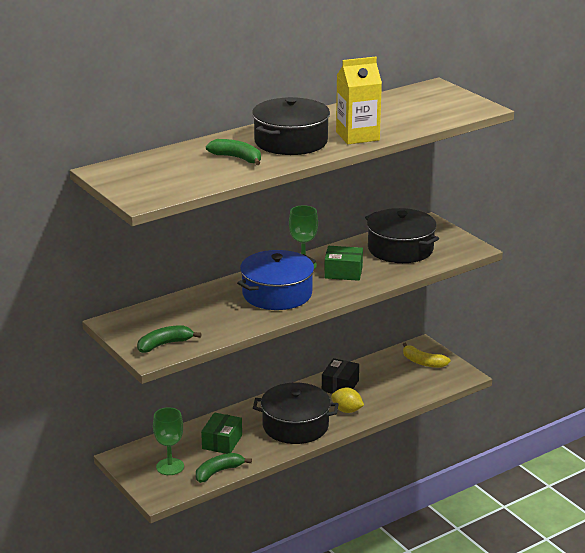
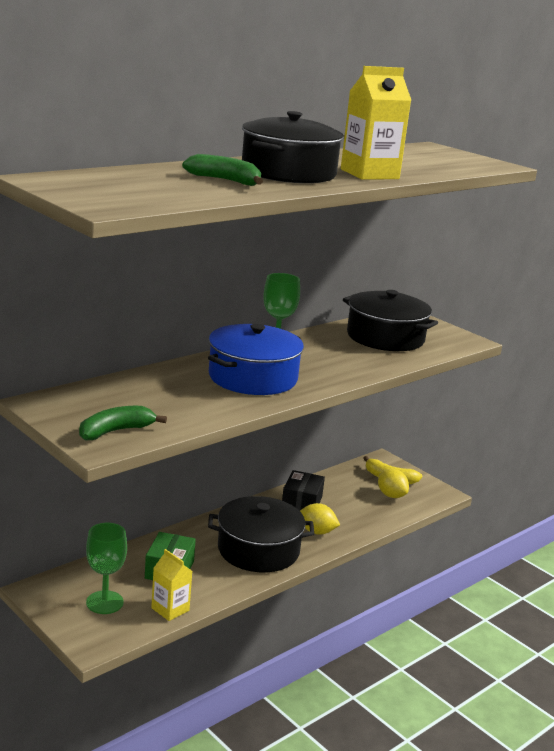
camera: 10 degrees left, 5 degrees down
green banana [196,453,252,483] -> yellow carton [151,549,192,621]
green box [324,246,363,281] -> none
none -> yellow lemon [378,469,409,498]

